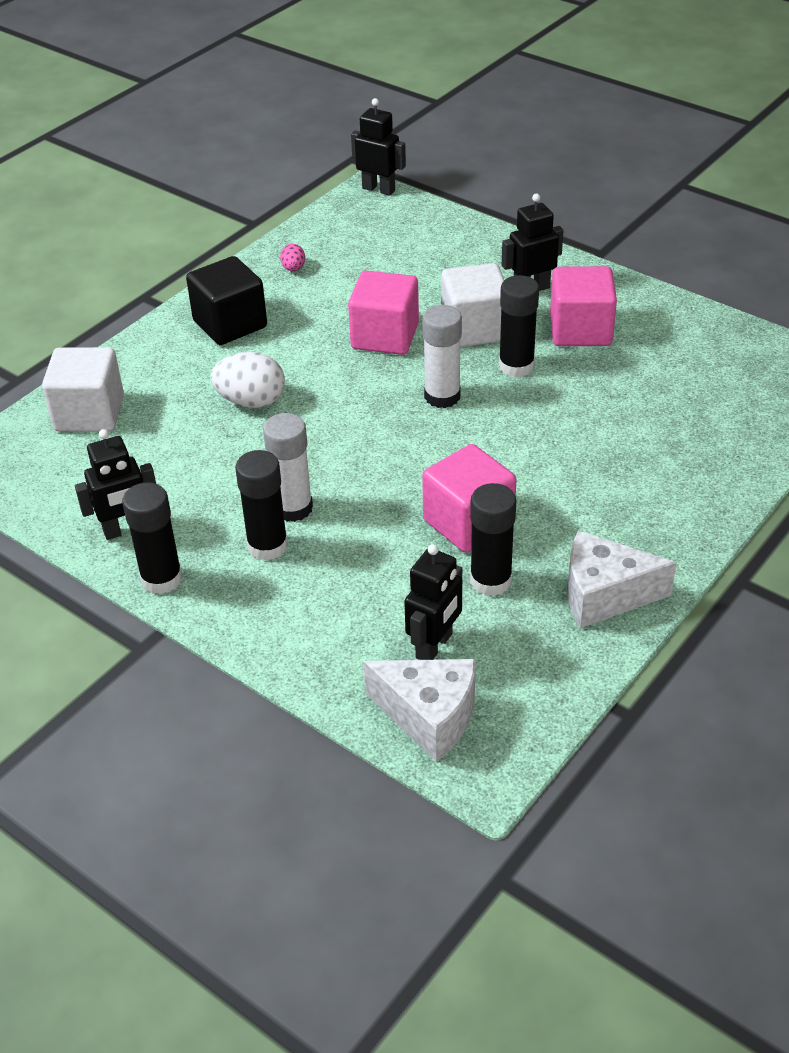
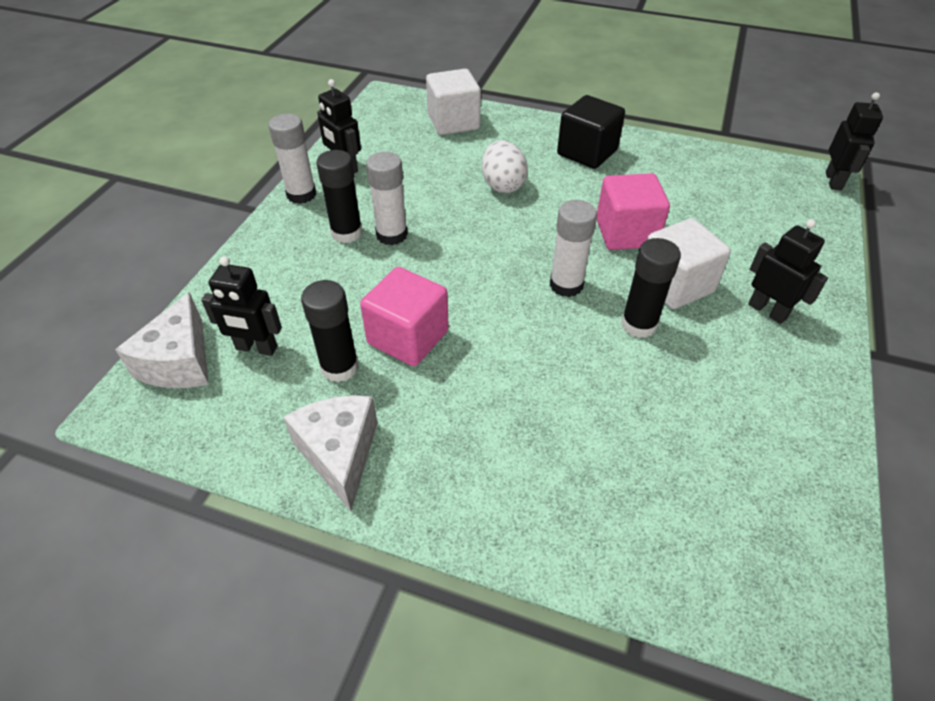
camera: 70 degrees right, 5 degrees up
black glue stick [122,482,183,594] -> white glue stick [269,114,316,204]
pink egg [280,244,305,271] -> none
pink cube [550,266,617,346] -> none

